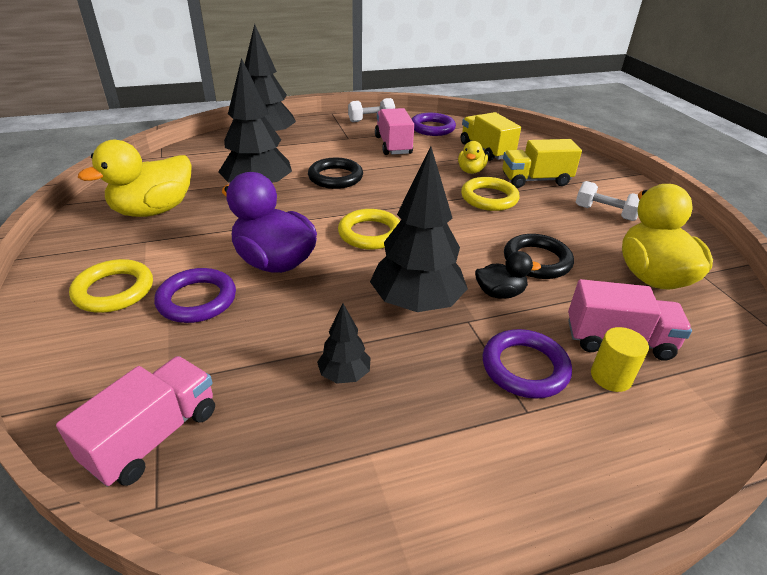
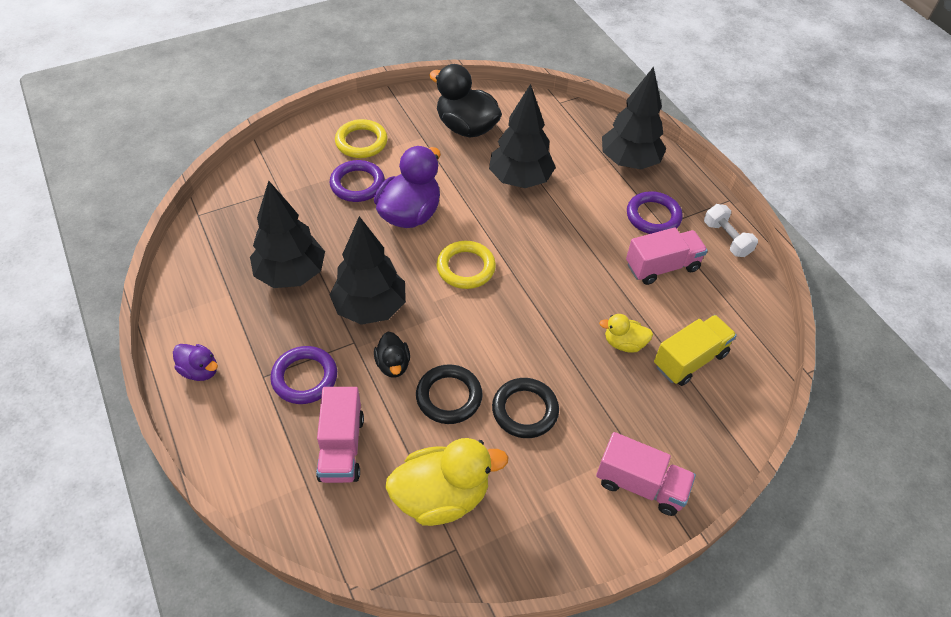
camera: 80 degrees right, 15 degrees up
pink truck [56,356,215,487] -> pink truck moved to [596,432,696,516]
yellow duck [78,140,192,217] -> black duck [429,64,502,138]
black ring [308,158,363,189] -> black ring moved to [492,378,559,438]
black tree [317,304,371,384] -> black tree [250,180,325,288], size x2.06
purple ring [412,113,456,136] -> purple ring moved to [627,191,683,234]
yellow ring [461,177,520,211] -> none
yellow truck [502,139,582,188] -> none
white dumbbell [576,181,639,221] -> none
yellow cylinder [591,327,649,392] -> none
none -> purple duck [173,344,218,381]

